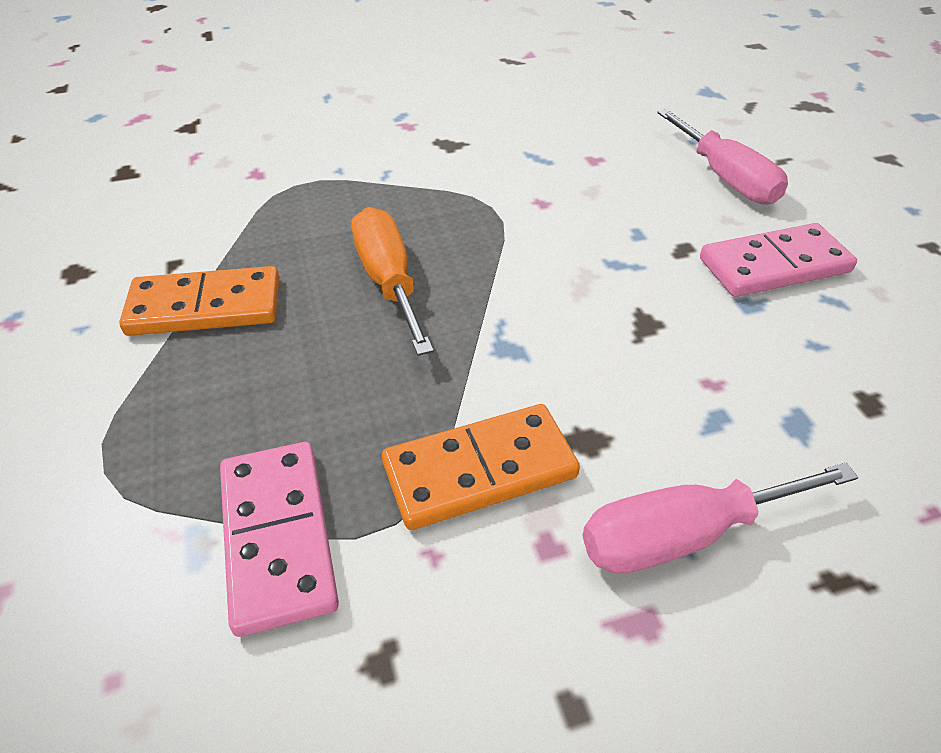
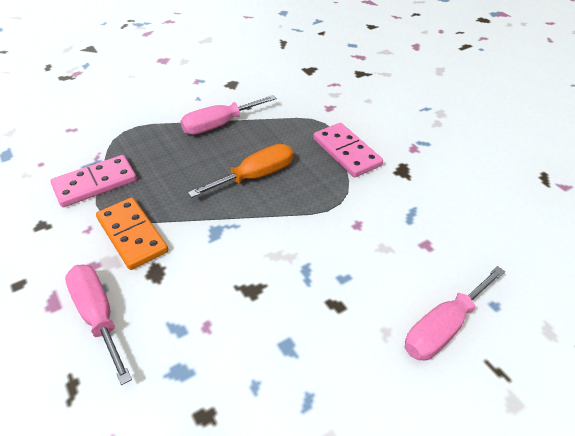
camera: 75 degrees right, 0 degrees up
orange domino [119,266,279,336] -> pink screwdriver [180,95,277,135]
pink domino [700,223,857,297] -> pink domino moved to [313,123,383,177]

